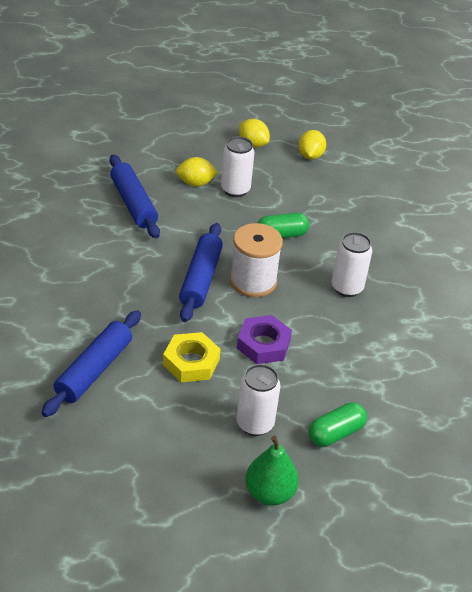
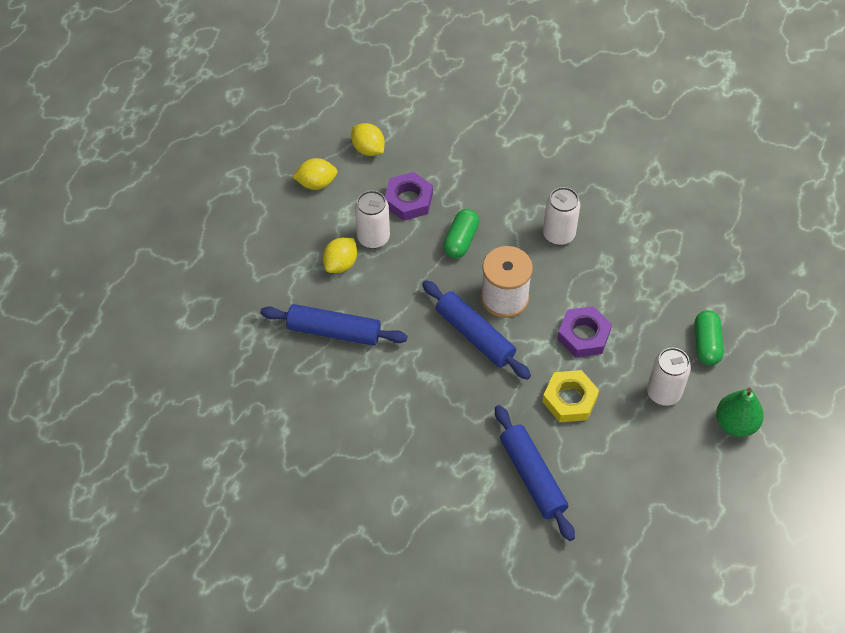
camera: 50 degrees left, 15 degrees up
none -> purple nut [385,172,433,221]

